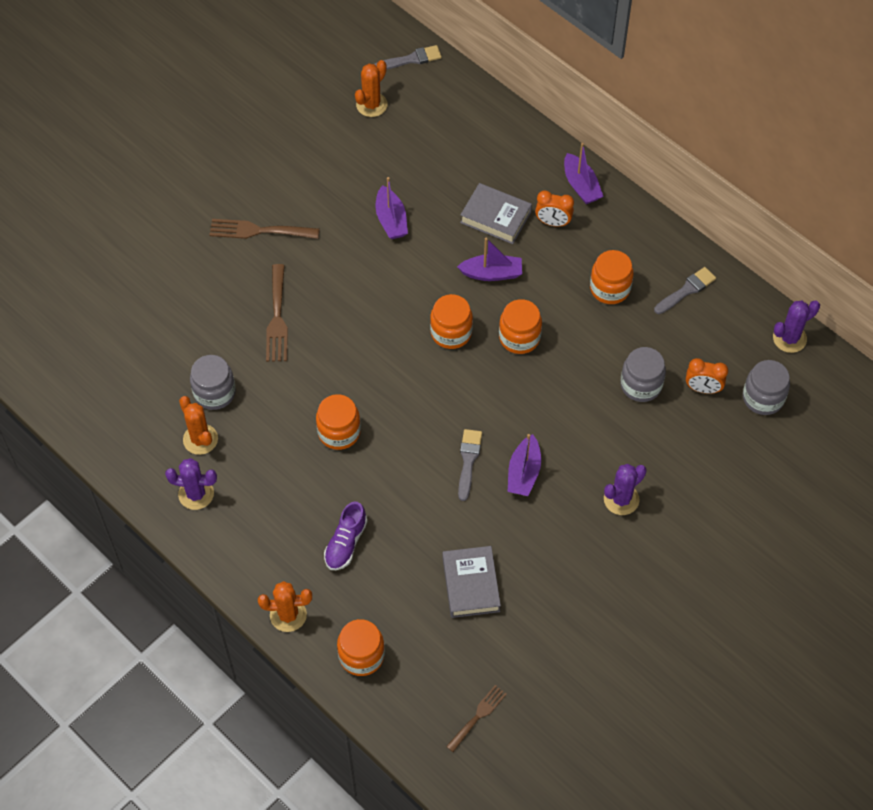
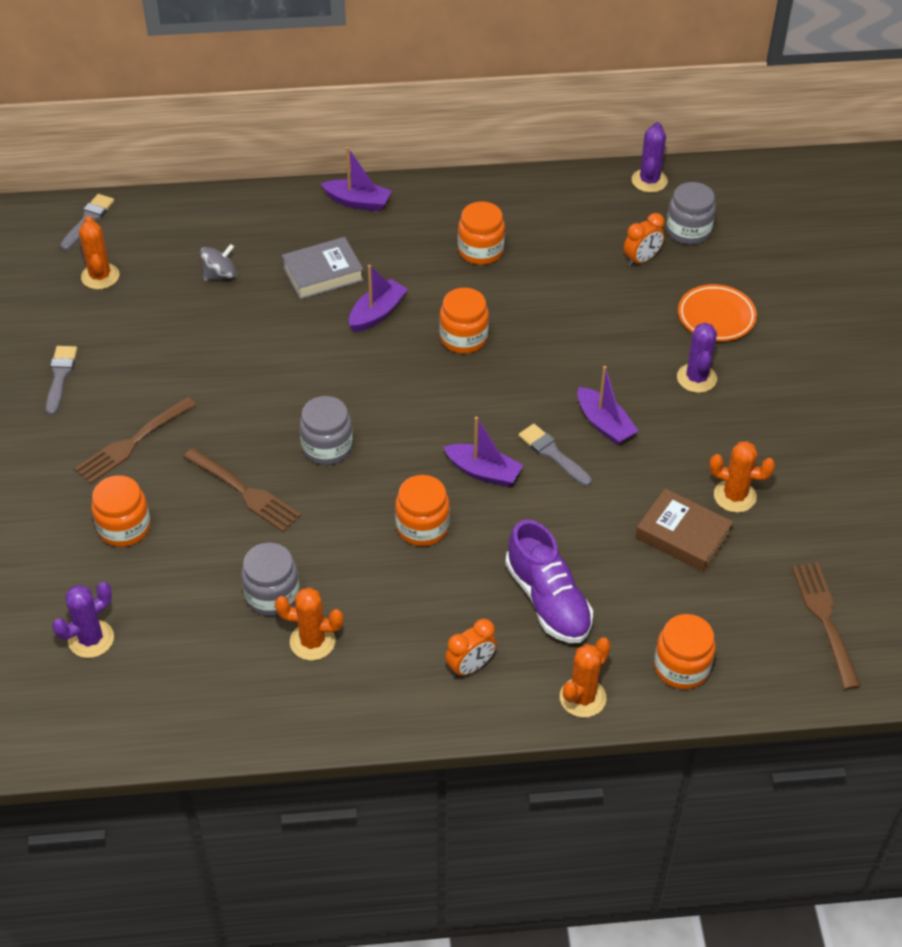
camera: 50 degrees left, 10 degrees down
purple cactus [165,458,217,510] -> purple cactus moved to [52,582,114,658]
purple shoe [324,502,368,570] -> purple shoe [505,520,593,643], size x1.51
purple boat [376,177,408,239] -> purple boat moved to [444,417,523,487]
orange jar [430,294,473,349] -> orange jar moved to [91,475,151,547]
grey book [443,546,501,618] -> brown book [636,488,733,572]
brown fork [446,685,507,752] -> brown fork [792,562,861,690], size x1.56
orange clock [535,191,574,227] -> orange clock moved to [445,619,497,678]
grey jar [620,347,666,402] -> grey jar moved to [299,396,353,465]
grey brush [654,267,716,314] -> grey brush moved to [46,346,77,415]
none -> grey spinning top [200,244,237,281]
none -> orange plate [678,284,757,341]
none -> orange cactus [709,441,775,513]

